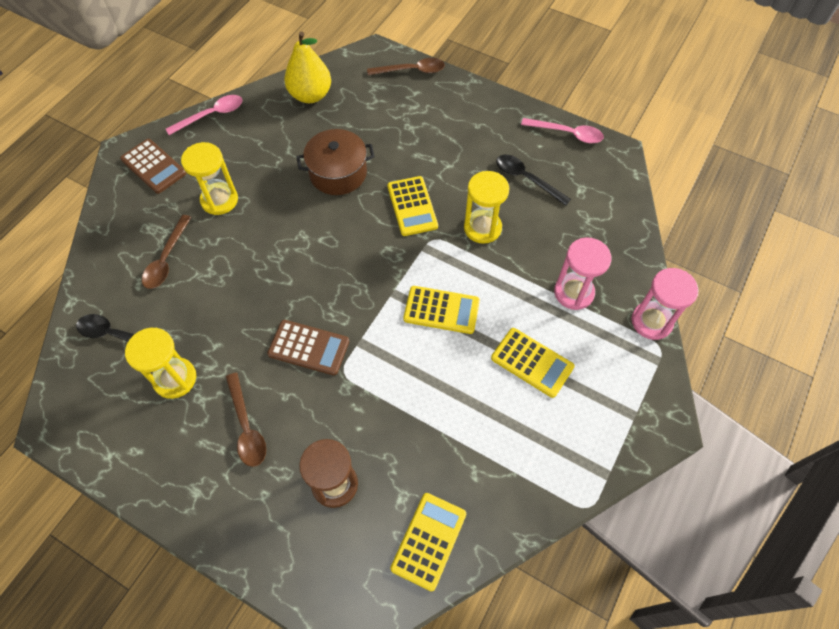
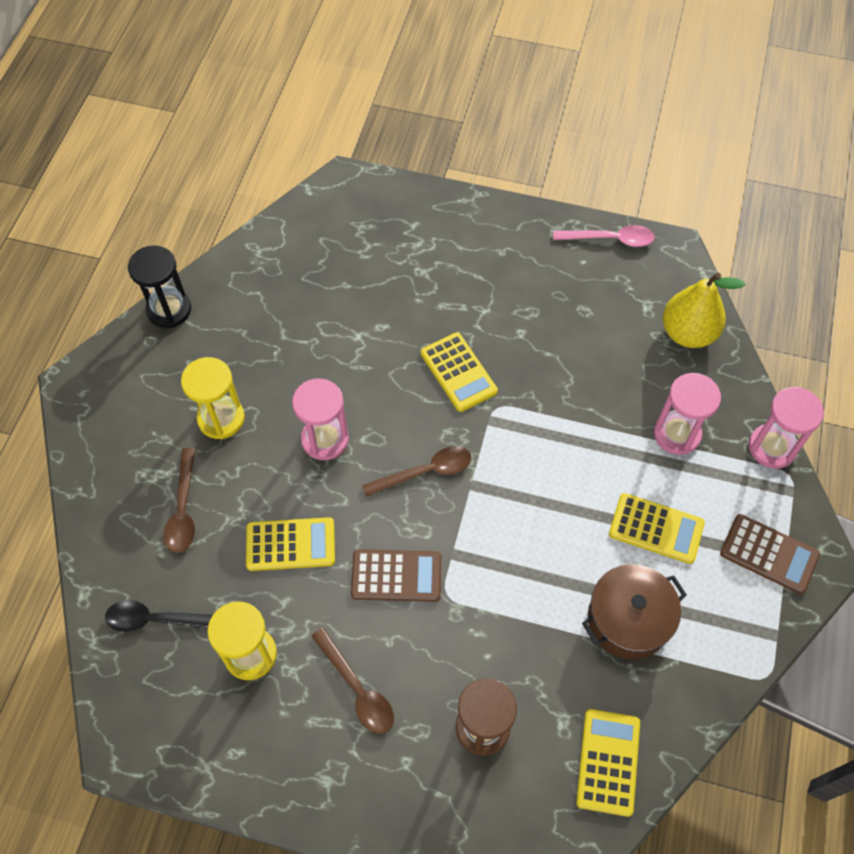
camera: 15 degrees left, 0 degrees up
brown calculator [120,139,186,194] -> brown calculator moved to [720,514,820,594]
pink spoon [166,95,243,135] -> black hourglass [128,245,191,328]
yellow pear [284,31,331,103] -> yellow pear moved to [663,272,746,348]
brown pot [296,129,375,195] -> brown pot moved to [582,564,687,659]
brown spoon [367,58,445,75] -> brown spoon moved to [362,446,472,497]
yellow calculator [403,286,480,334] -> yellow calculator moved to [246,517,335,571]
yellow hourglass [464,171,509,244] -> none
black spoon [496,155,571,206] -> none
none -> pink hourglass [292,378,349,460]

